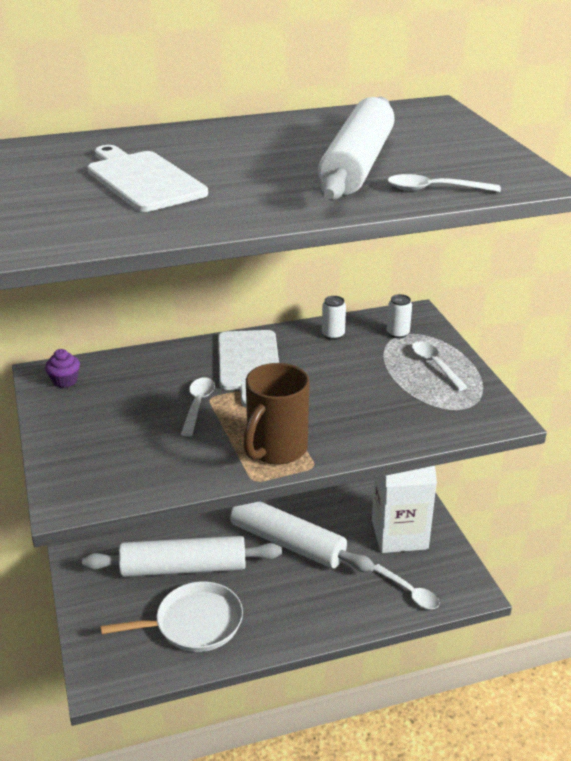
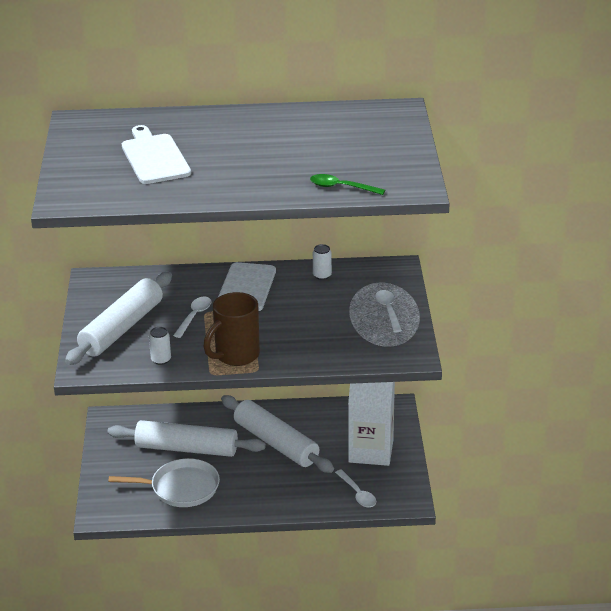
camera: 15 degrees right, 0 degrees up
purple cupcake [45,349,80,388] -> none
white rolling pin [318,97,395,200] -> white rolling pin moved to [65,272,172,365]
white can [387,294,412,338] -> white can moved to [149,327,171,365]
white spoon [388,174,501,192] -> green spoon [310,174,385,195]

